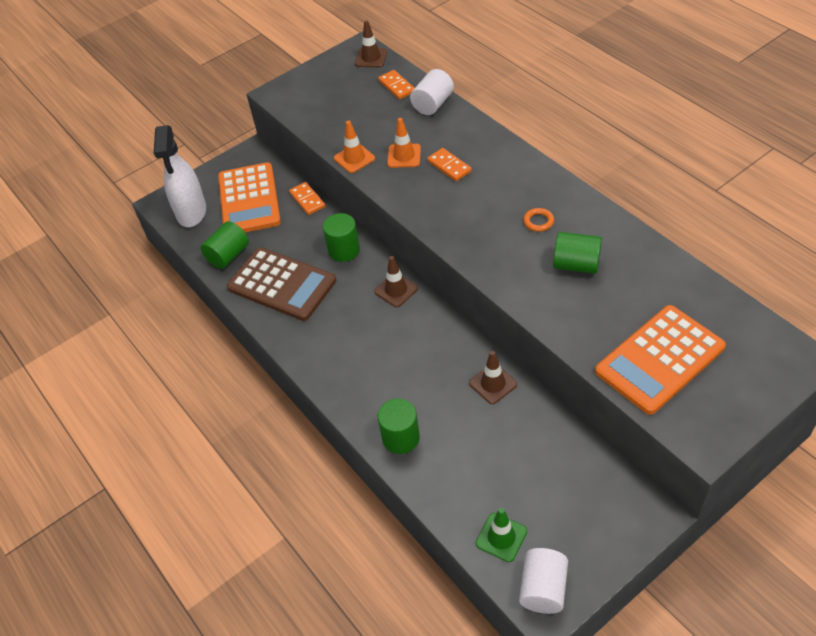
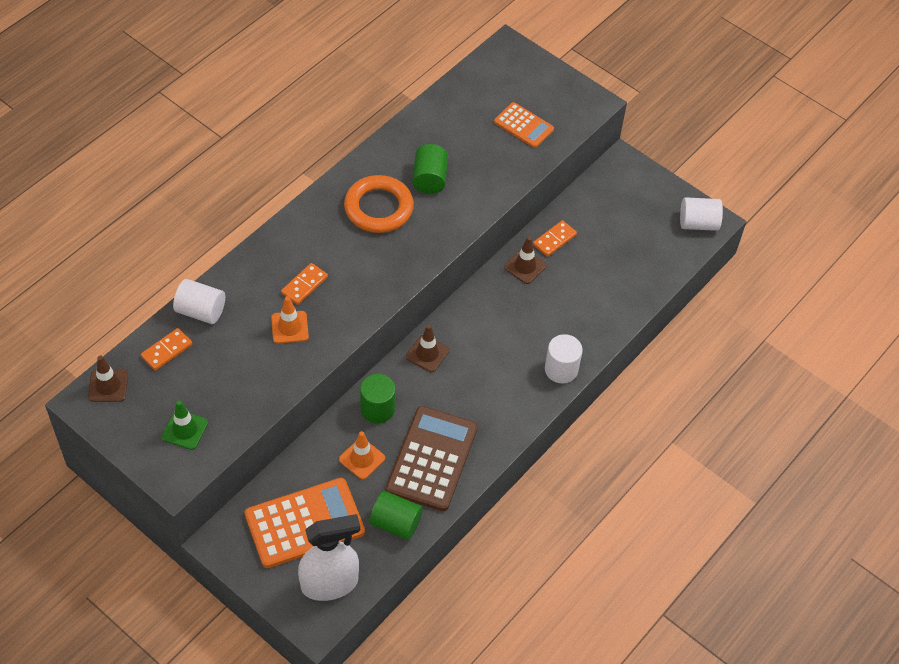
camera: 110 degrees left, 5 degrees up
orange domino [289,182,325,215] -> orange domino moved to [533,220,577,257]
orange traffic cone [334,120,375,173] -> orange traffic cone moved to [339,431,385,480]
green cylinder [378,399,420,454] -> none
green traffic cone [476,508,527,562] -> green traffic cone moved to [162,400,208,450]
orange ring [523,208,554,232] -> orange ring [344,175,414,233], size x2.38
orange calculator [595,305,726,415] -> orange calculator [494,102,554,148], size x0.57
none -> white cylinder [545,334,583,384]

